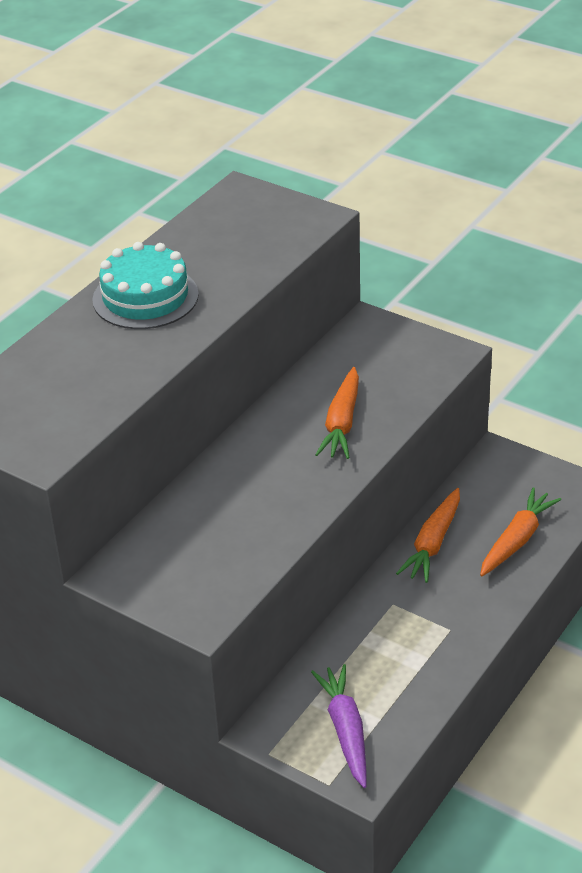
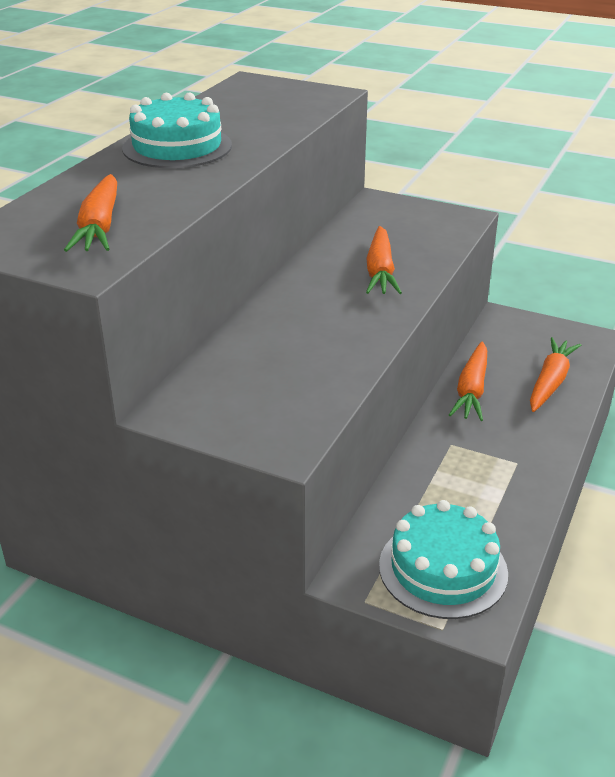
camera: 10 degrees left, 5 degrees down
purple carrot [311,664,367,788] -> turquoise cake [379,500,508,619]
none -> orange carrot [64,174,117,252]

